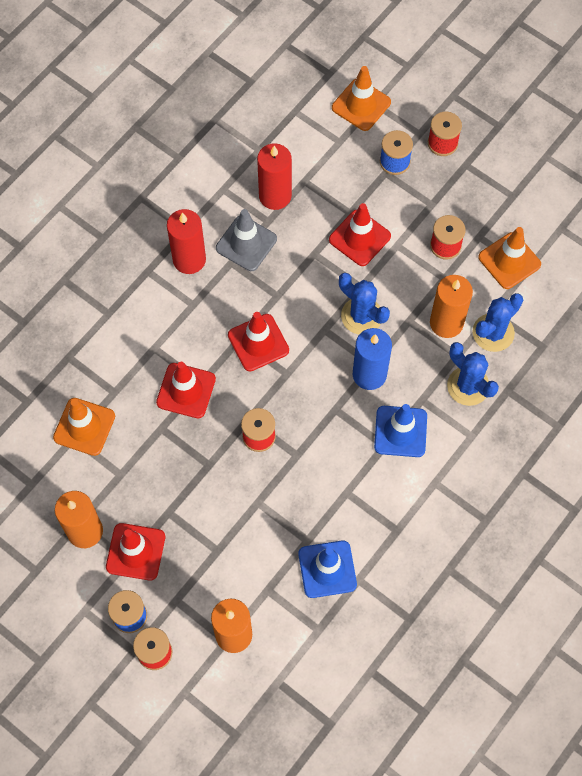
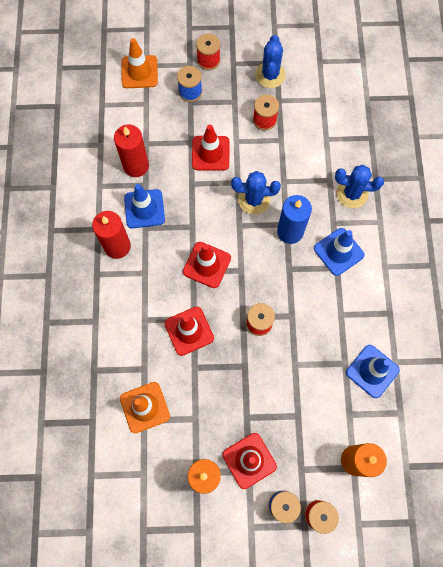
camera: 40 degrees left, 5 degrees up
grey traffic cone [216,209,277,271] -> blue traffic cone [124,184,165,228]
orange candle [430,275,473,338] -> none
blue cactus [472,293,523,352] -> blue cactus moved to [255,35,286,88]
orange traffic cone [478,227,541,289] -> none

